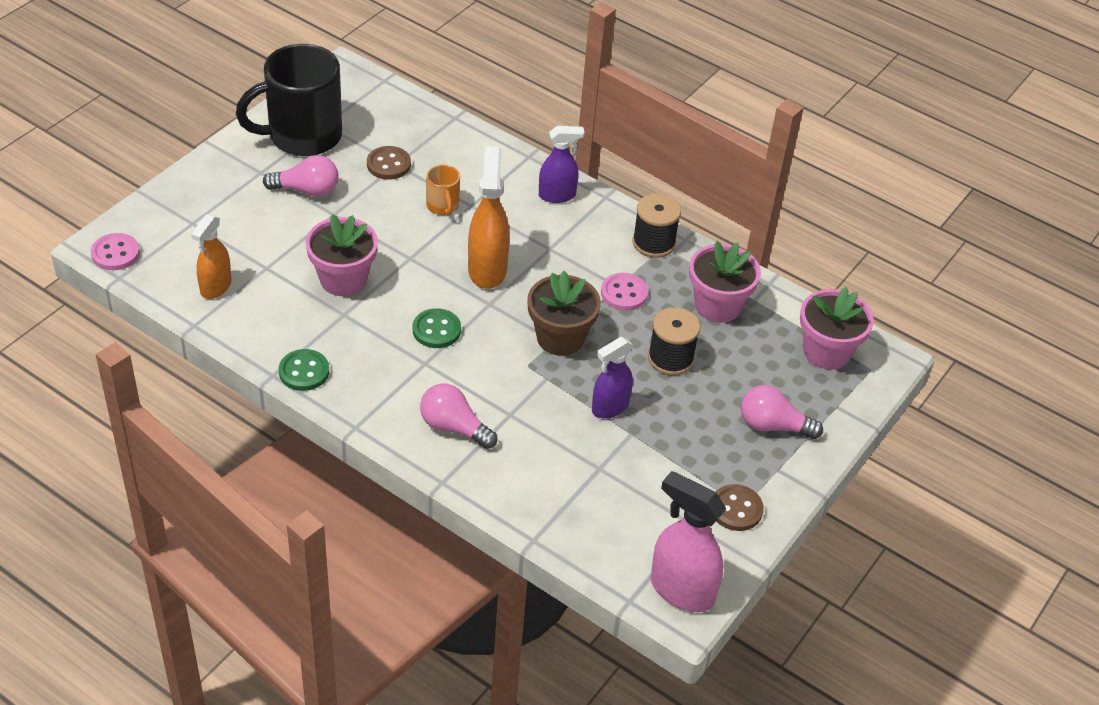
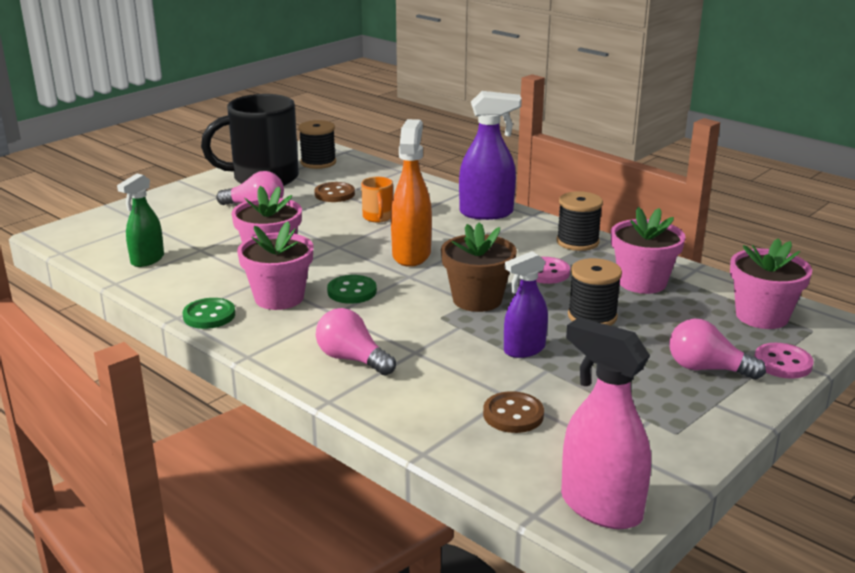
camera: 10 degrees right, 20 degrees down
pink button [91,233,140,270] -> pink button moved to [754,343,814,379]
orange spray bottle [191,214,232,299] -> green spray bottle [117,173,164,267]
purple spray bottle [539,126,584,203] -> purple spray bottle [459,91,522,220], size x1.52
brown button [716,484,764,531] -> brown button moved to [483,391,544,433]
none -> pink flower pot [237,221,314,310]
none -> black spool [298,120,336,169]

